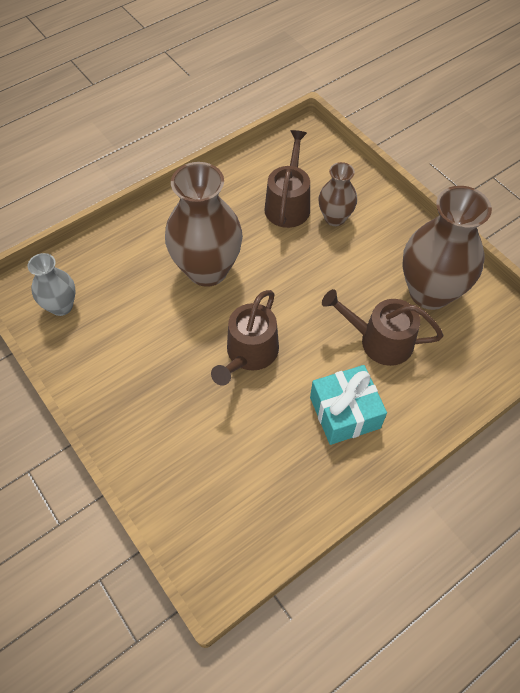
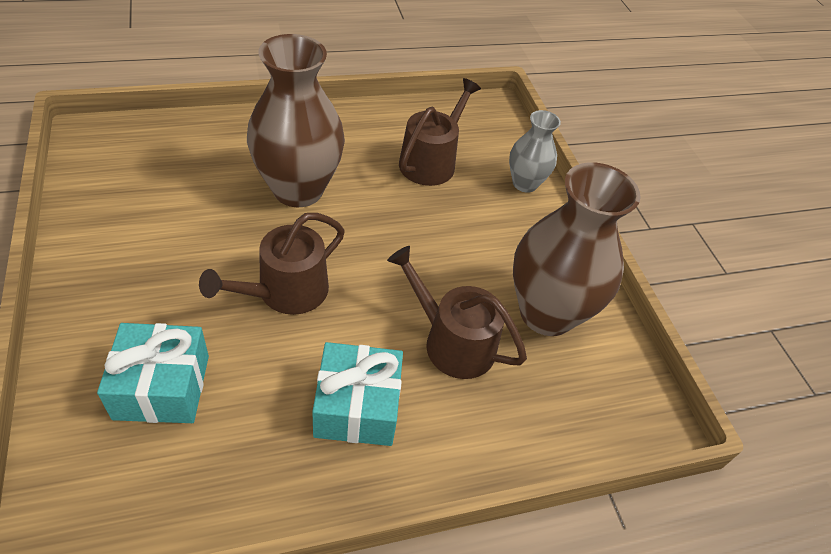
camera: 15 degrees right, 10 degrees down
grey vase [28,253,76,316] -> grey vase moved to [509,110,561,193]
brown vase [318,162,357,226] -> none
none -> turquoise gift [97,323,209,423]

